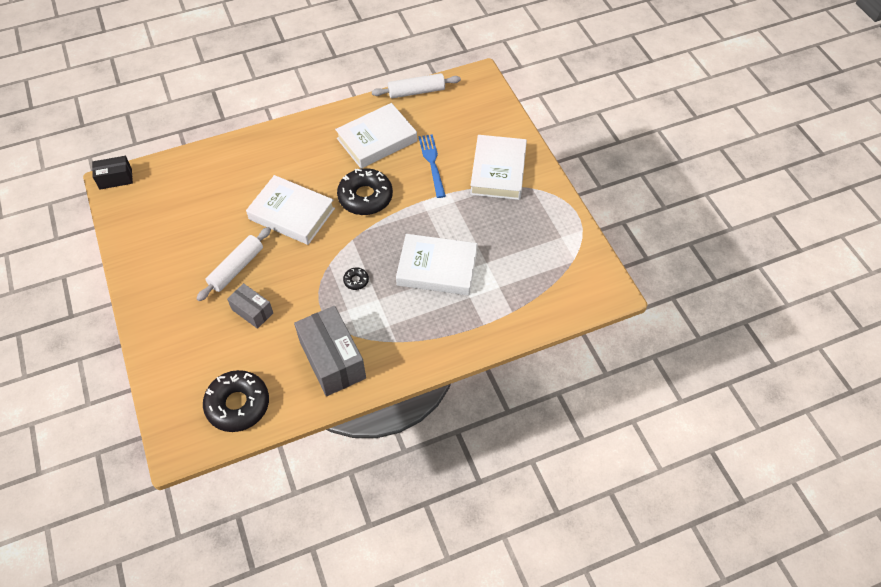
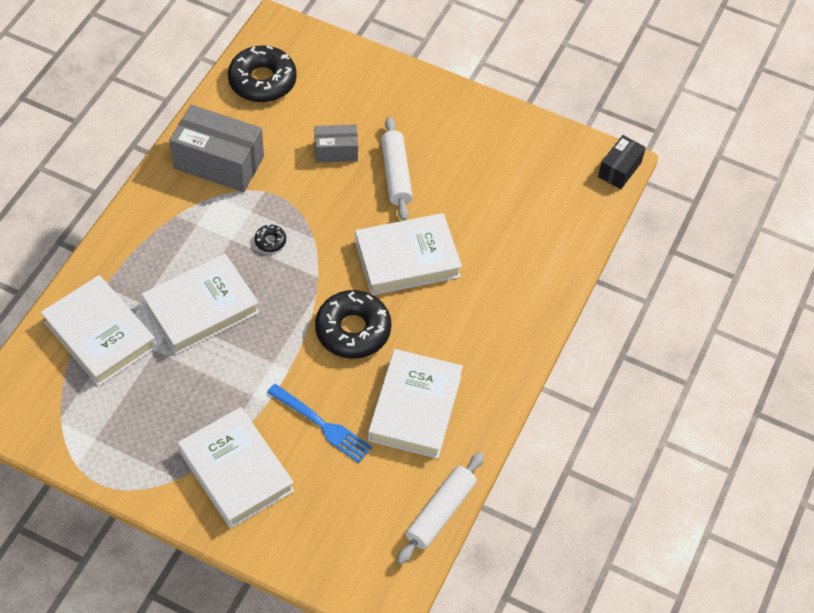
camera: 135 degrees right, 0 degrees up
none -> white book [41,275,157,386]

